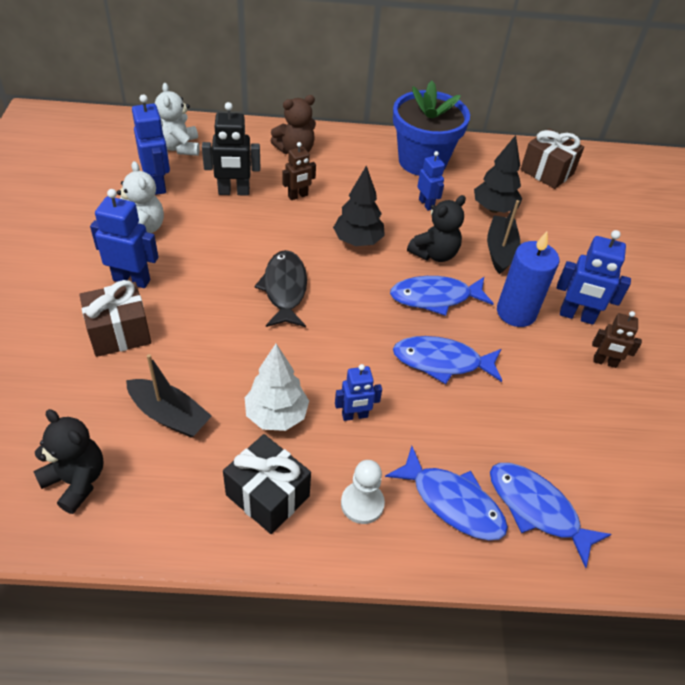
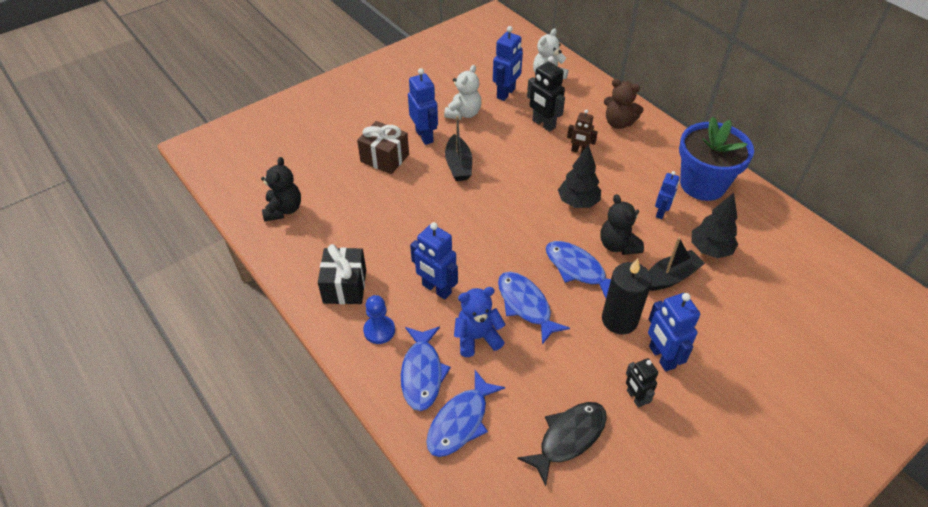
camera: 55 degrees right, 0 degrees up
black boat [126,354,212,438] -> black boat moved to [445,116,472,181]
white tree [245,344,309,431] -> none
black fish [254,250,307,327] -> black fish moved to [517,402,607,486]
blue robot [335,364,382,421] -> blue robot [410,222,458,299], size x1.57
white pawn [341,460,385,524] -> blue pawn [363,295,395,344]
black teddy bear [407,195,466,262] -> black teddy bear turned 60 degrees clockwise [600,194,644,255]
blue fish [490,463,611,568] -> blue fish turned 150 degrees counterclockwise [426,370,505,457]
blue candle [497,231,559,327] -> black candle [602,258,652,334]
brown gift [520,129,584,189] -> none
brown robot [592,311,642,368] -> black robot [626,358,658,408]
none -> blue teddy bear [454,287,506,357]

